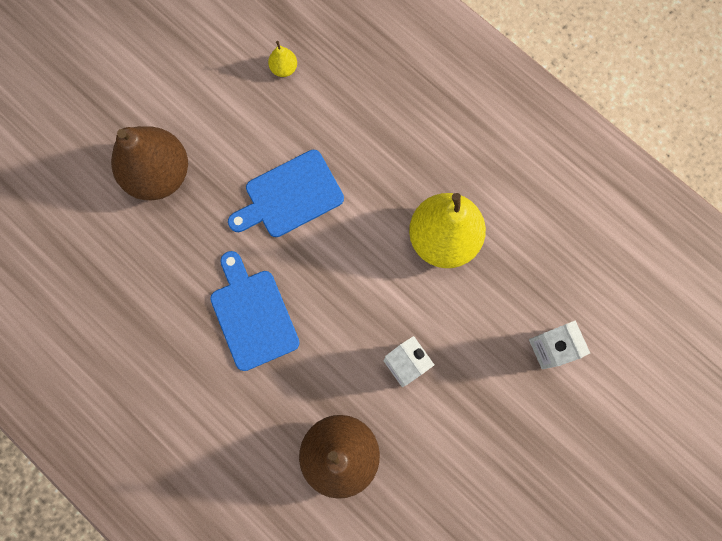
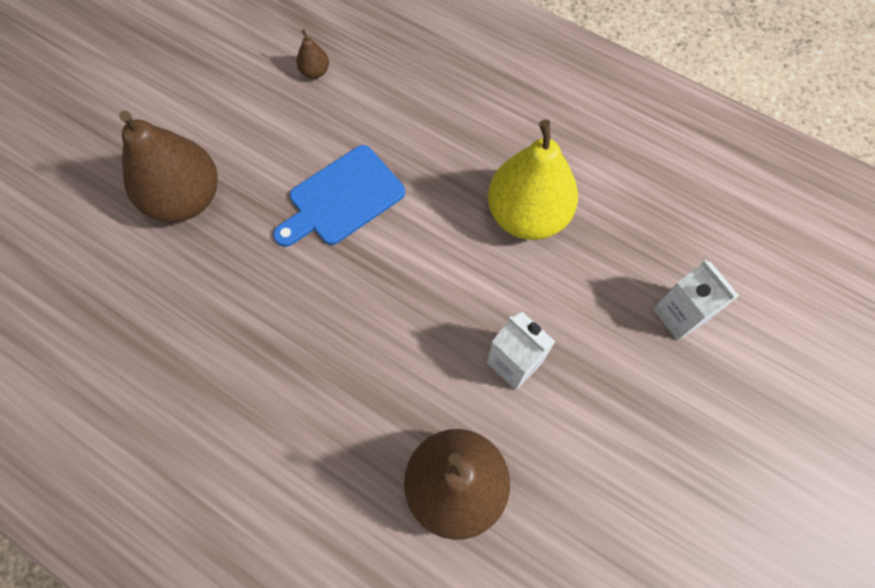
camera: 10 degrees left, 10 degrees down
blue cutting board [210,251,300,371] -> none
yellow pear [268,41,297,77] -> brown pear [296,29,329,79]

